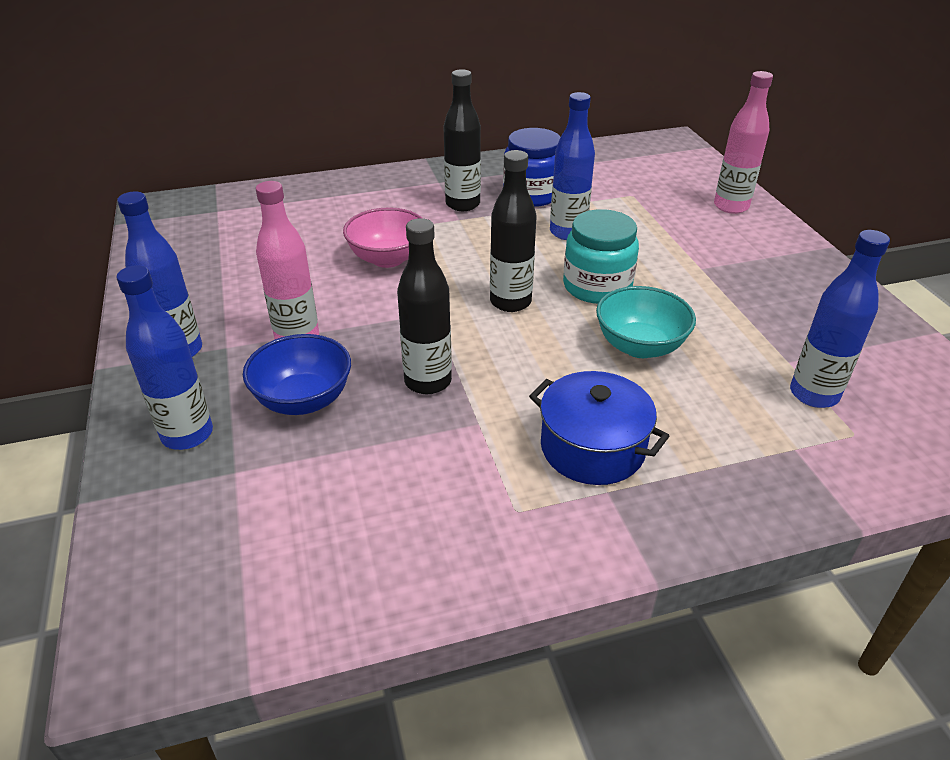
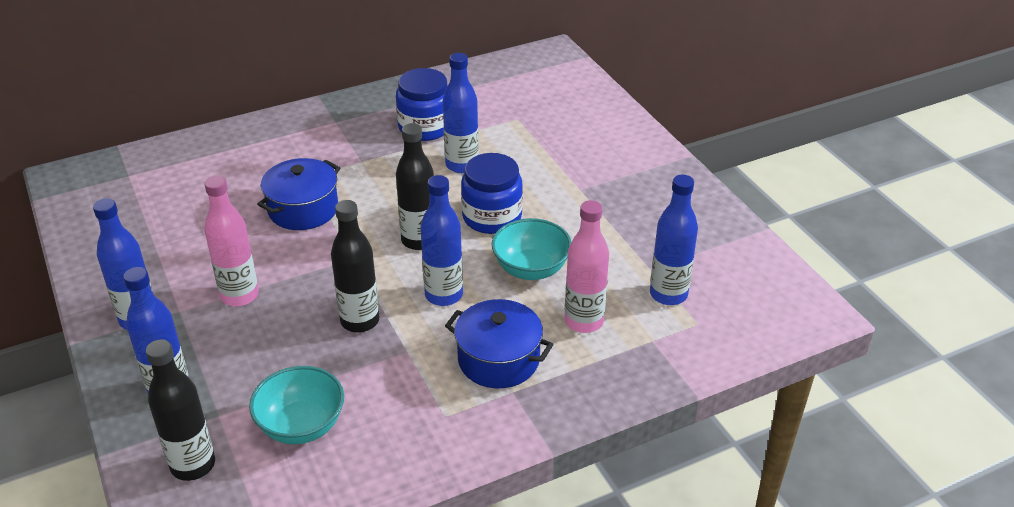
camera: 10 degrees left, 0 degrees up
blue bowl [243,334,351,415] -> none
pink bowl [343,207,422,268] -> blue pot [257,158,340,230]
black bottle [444,69,481,211] -> black bottle moved to [146,340,215,481]
turquoise jar [563,209,639,304] -> blue jar [461,153,523,234]
pink bottle [714,71,773,214] -> pink bottle moved to [565,200,609,333]
none -> turquoise bowl [249,366,344,445]
none -> blue bottle [420,175,463,306]

